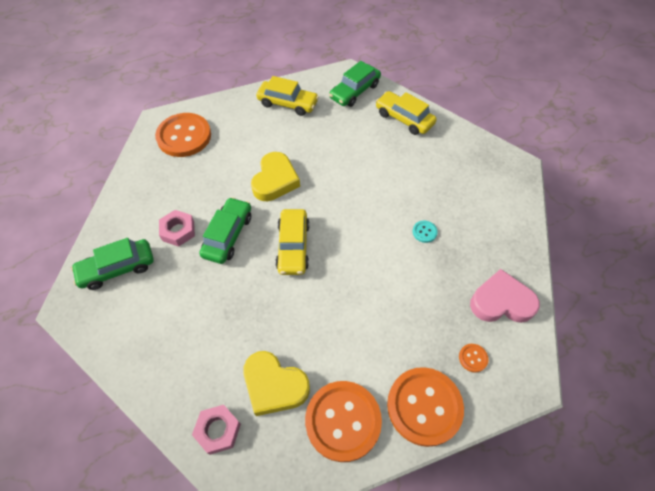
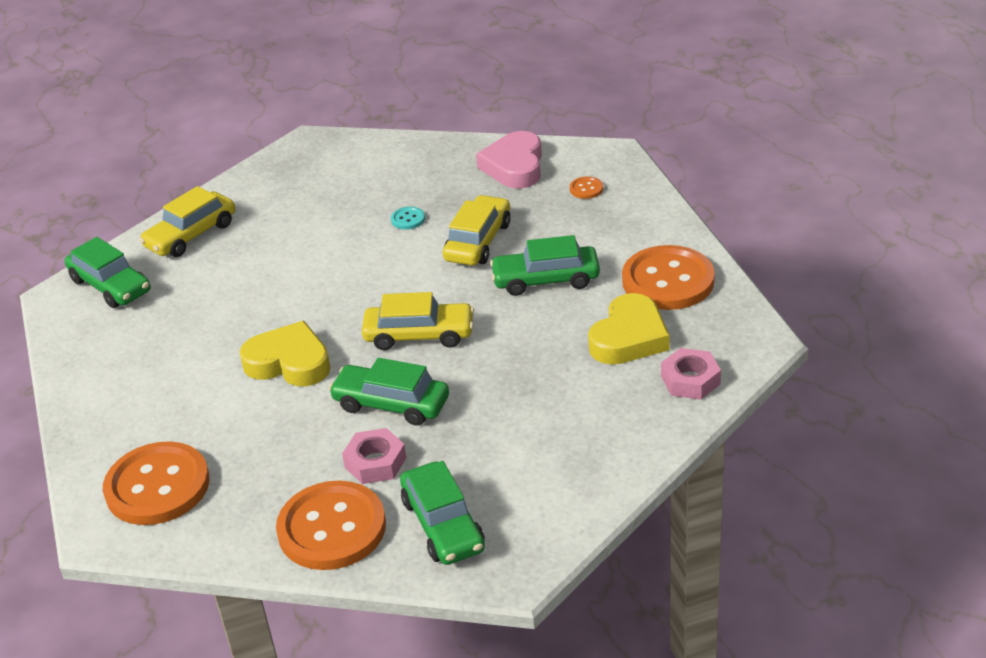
camera: 85 degrees left, 20 degrees down
yellow car [256,76,319,116] -> yellow car moved to [443,195,510,266]
orange button [387,367,464,447] -> orange button moved to [276,481,386,570]
none -> green car [490,235,600,296]

